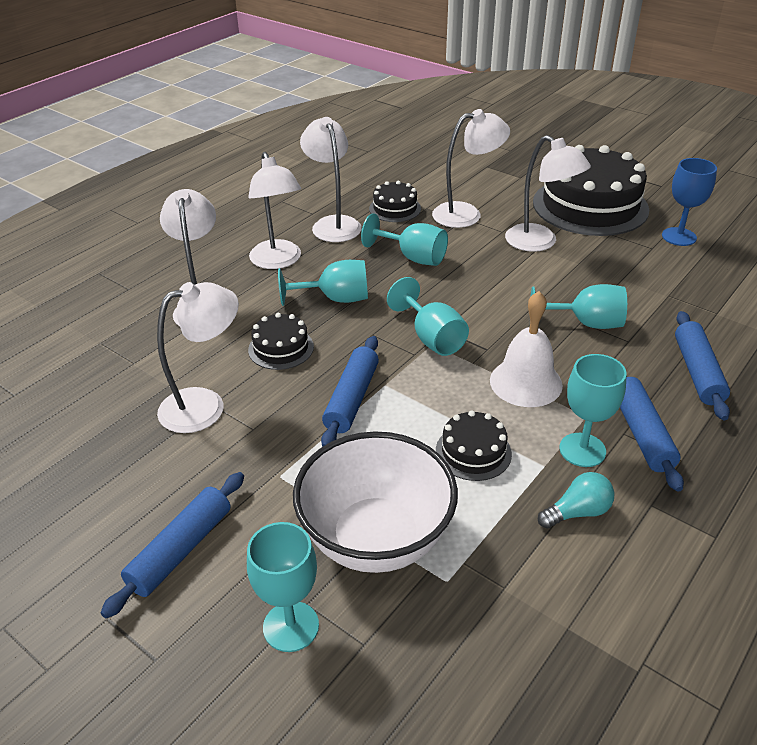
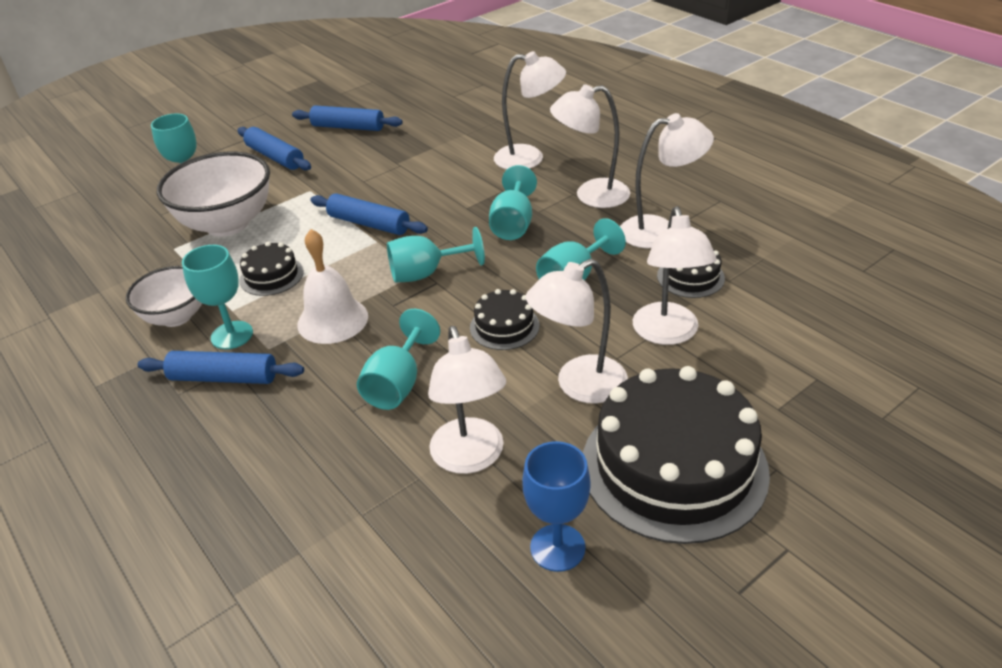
camera: 105 degrees right, 0 degrees up
white lamp [157,282,239,433] -> white lamp moved to [428,326,506,474]
black cake [248,313,314,370] -> black cake moved to [470,289,540,350]
turquoise light bulb [538,472,615,529] -> white bowl [126,266,202,327]
blue rolling pin [675,311,730,420] -> blue rolling pin moved to [292,105,403,131]

